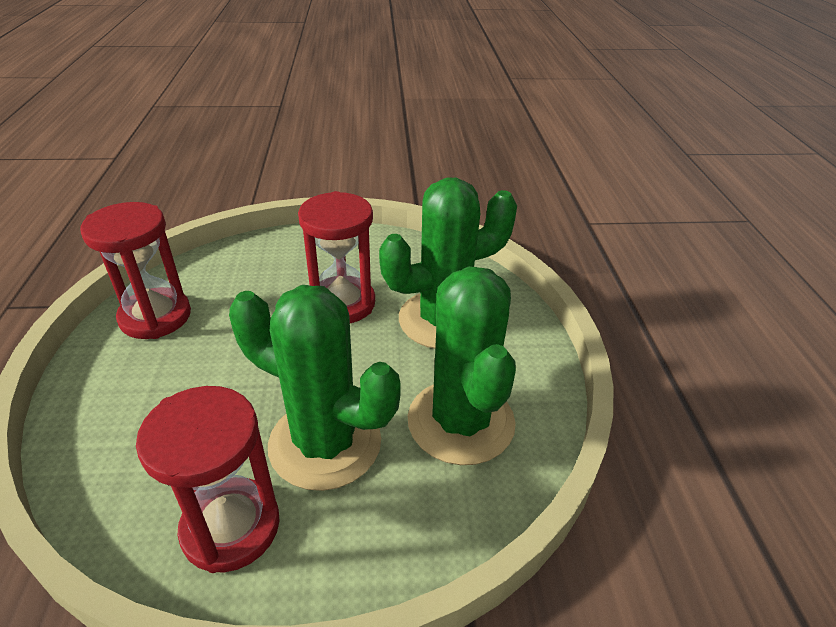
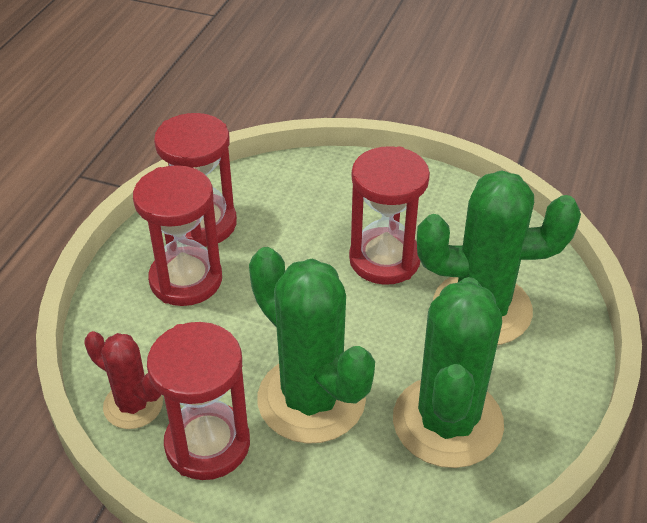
camera: 25 degrees right, 5 degrees up
none -> red cactus [84,331,163,429]
none -> red hourglass [133,165,222,306]

